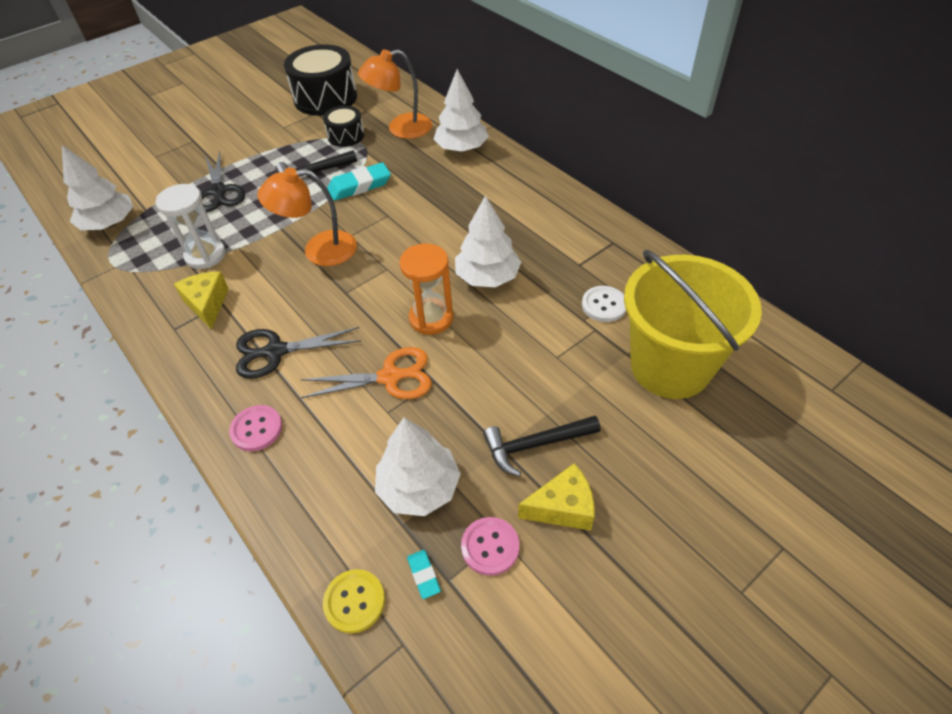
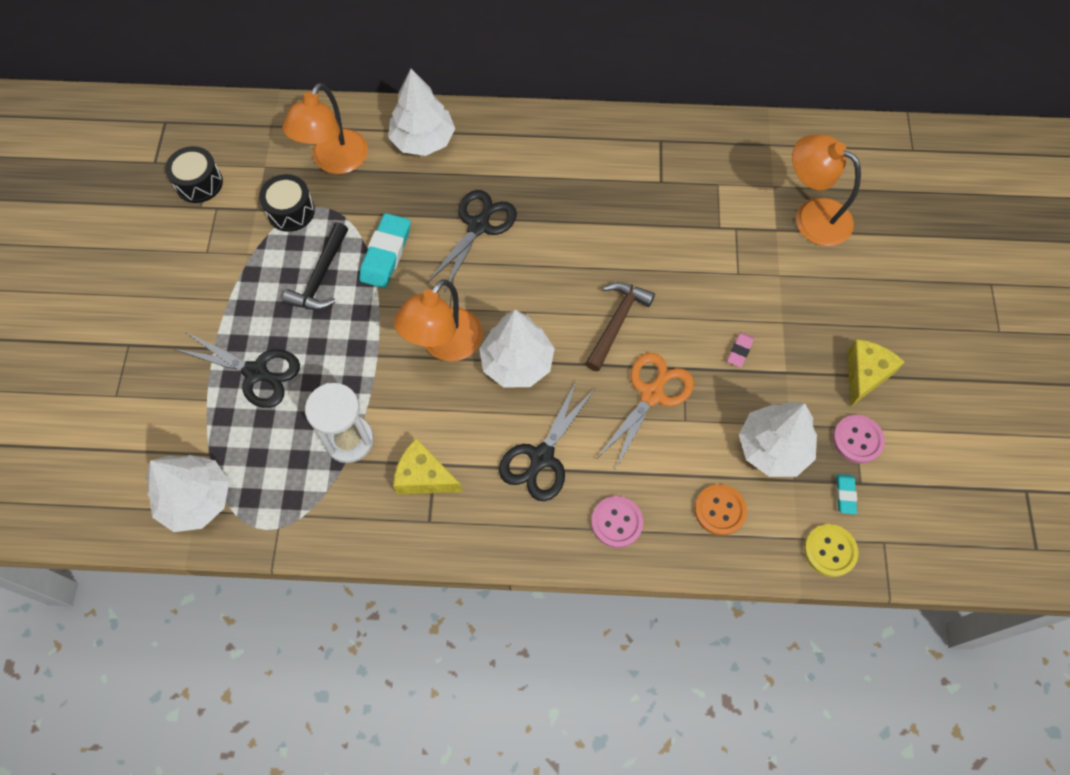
camera: 50 degrees left, 15 degrees up
black drum [284,44,357,116] -> black drum [165,146,223,203], size x0.54
orange hourglass [399,243,453,335] -> brown hammer [585,282,655,371]
turquoise eraser [407,550,441,599] -> turquoise eraser turned 75 degrees clockwise [836,474,857,514]
white tree [455,195,521,287] -> white tree moved to [479,310,555,387]
black hammer [483,416,601,476] -> none
white button [582,286,626,322] -> none
yellow bucket [624,250,762,399] -> orange lamp [792,135,861,246]
none -> black scissors [427,190,517,293]
none -> orange button [695,484,747,536]
none -> pink eraser [727,332,754,367]

